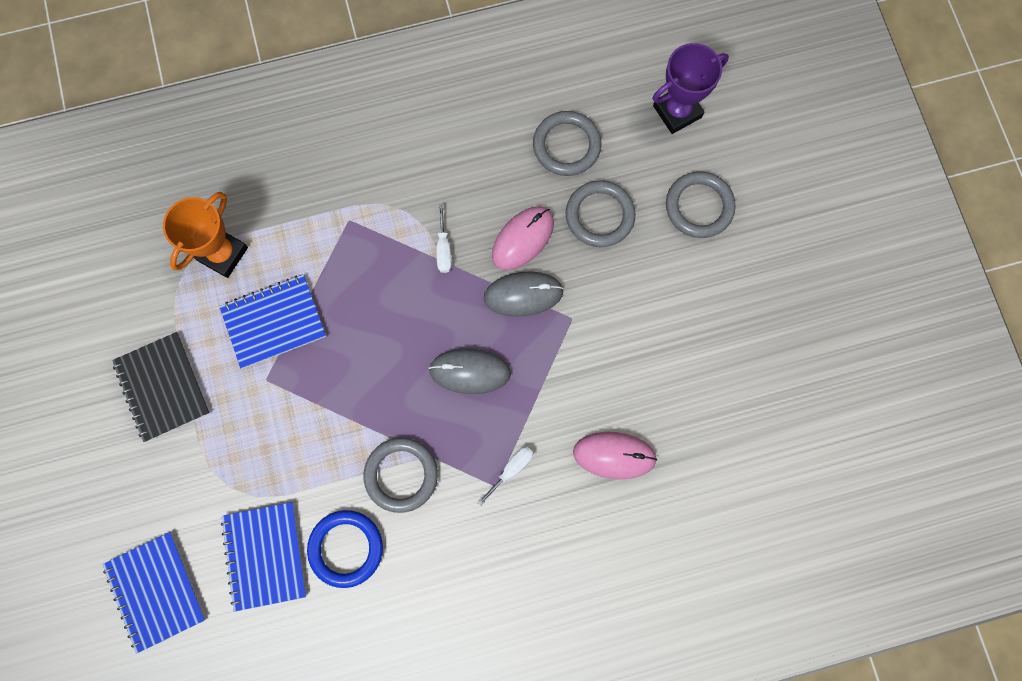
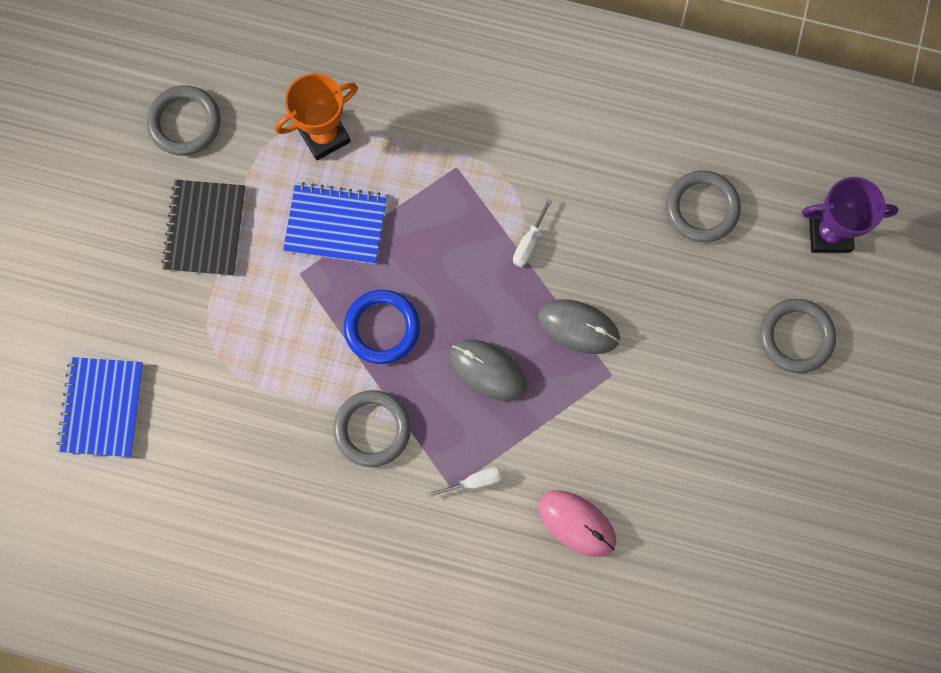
camera: 30 degrees right, 0 degrees up
blue notebook [221,502,307,612] -> none
blue ring [307,510,383,588] -> blue ring moved to [344,290,420,364]
pink mouse [492,206,554,270] -> none
grey ring [566,180,636,247] -> grey ring moved to [147,85,221,156]

